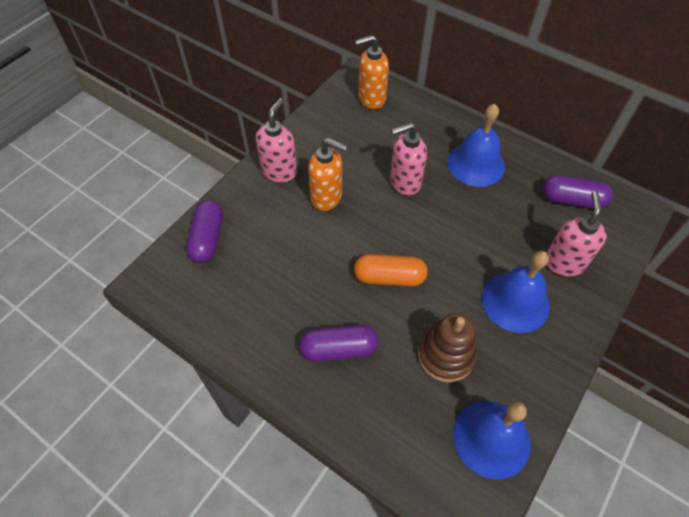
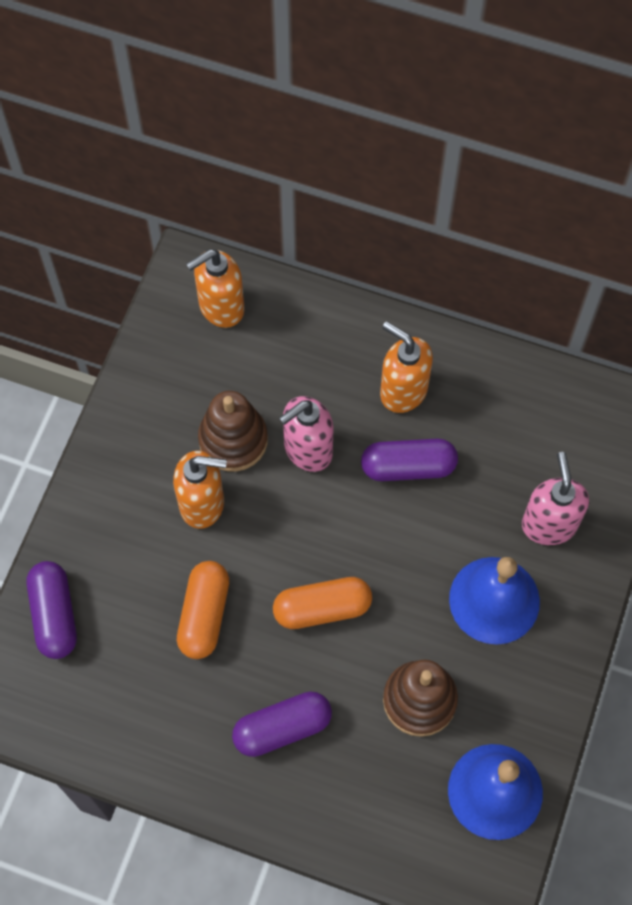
camera: 15 degrees left, 10 degrees up
pink soap dispenser [256,98,297,183] -> none
blue bell [447,104,505,187] -> orange soap dispenser [380,321,433,413]
purple capsule [542,175,613,209] -> purple capsule moved to [361,439,458,481]
none -> orange capsule [177,561,229,659]
none -> brown stacking toy [198,391,268,472]

